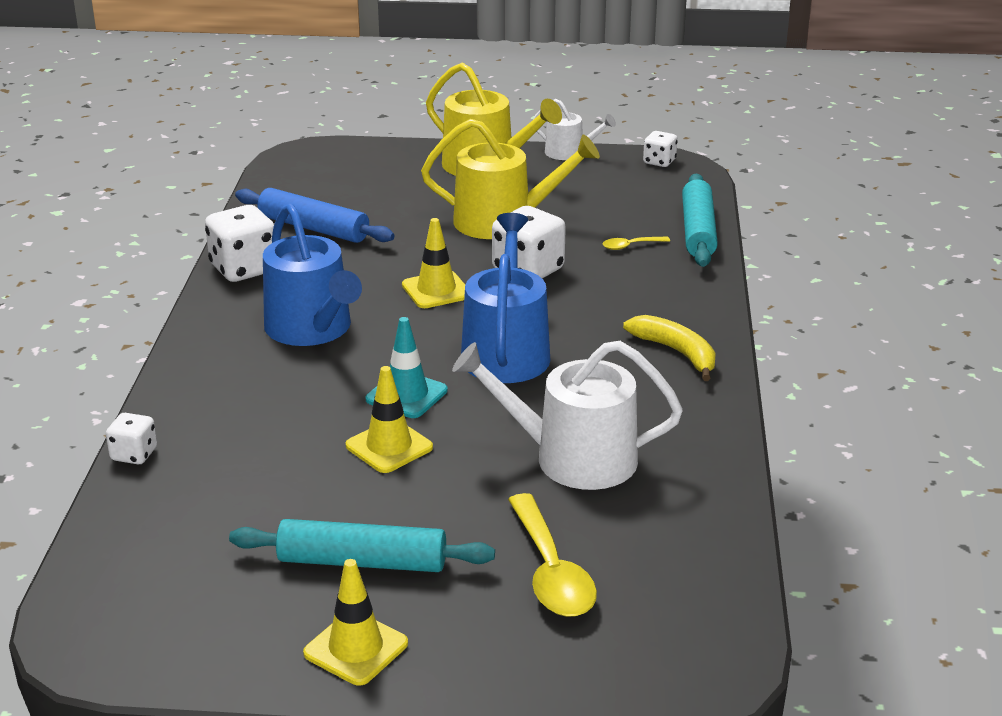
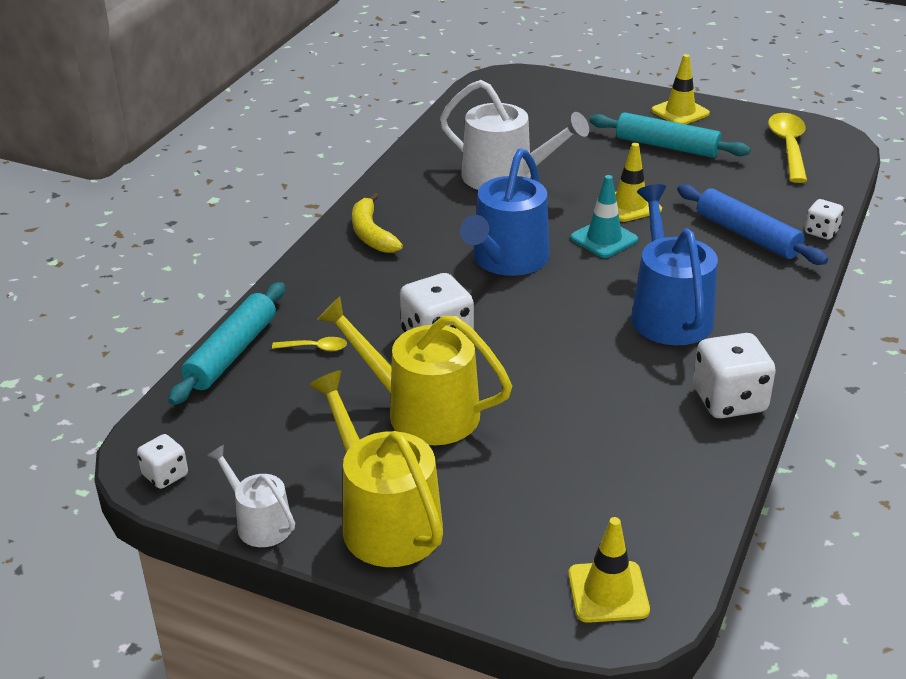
camera: 160 degrees left, 5 degrees up
blue rolling pin [235,188,395,243] -> blue rolling pin moved to [677,184,828,265]
yellow traffic cone [402,218,465,308] -> yellow traffic cone moved to [568,517,650,623]
yellow spoon [508,493,597,617] -> yellow spoon moved to [768,113,807,183]

